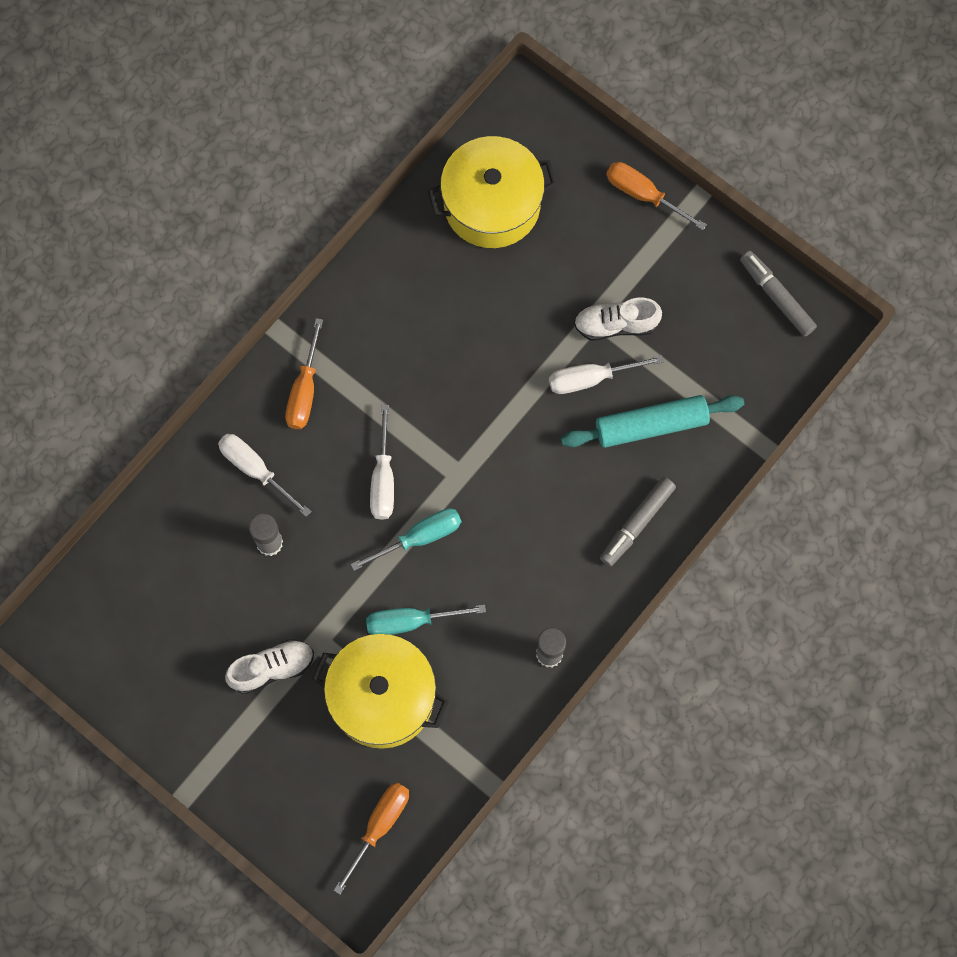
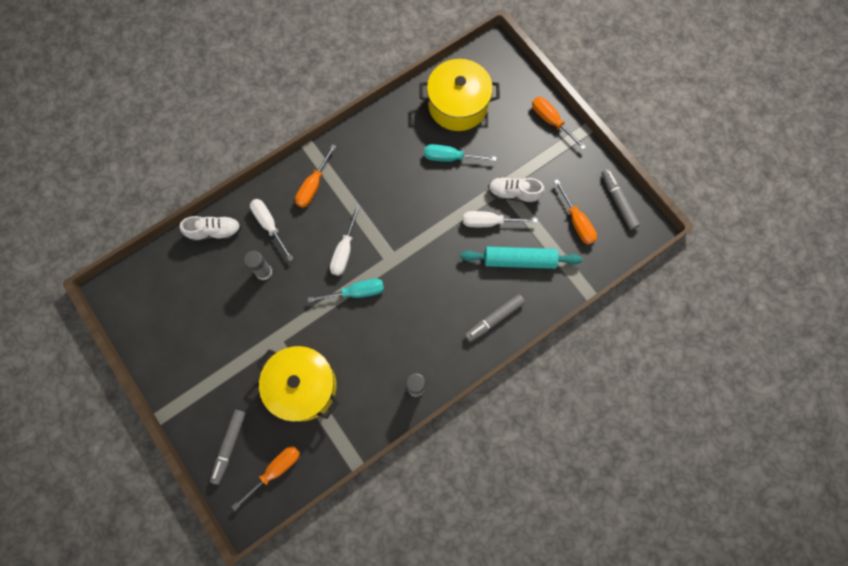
camera: 15 degrees right, 0 degrees up
white shoe [225,639,314,694] -> white shoe moved to [180,216,241,242]
turquoise screwdriver [366,605,486,635] -> turquoise screwdriver moved to [424,144,497,162]
none -> grey marker [210,409,246,485]
none -> orange screwdriver [554,179,597,245]

